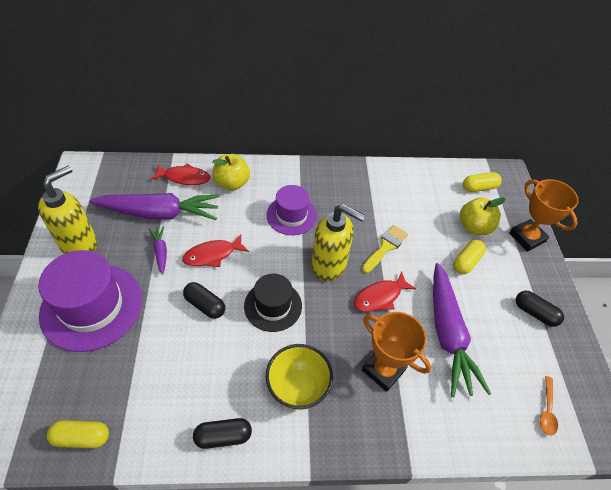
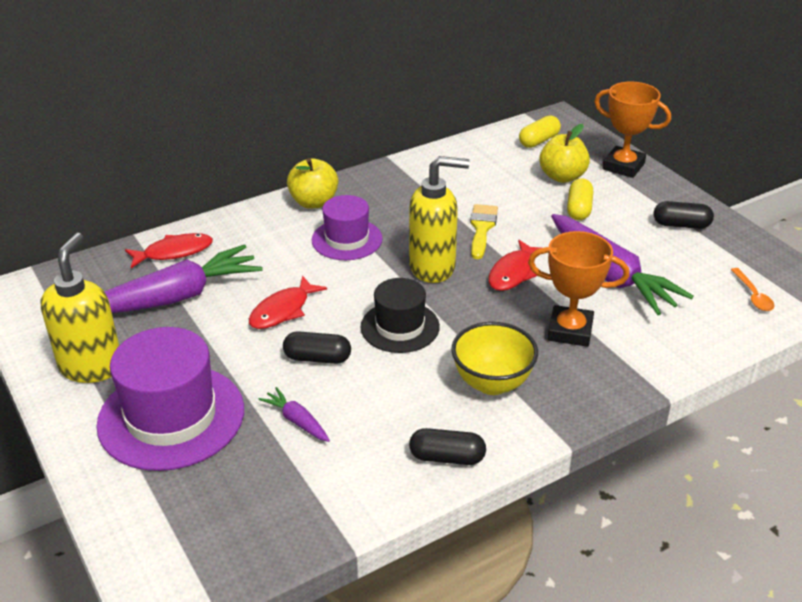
camera: 25 degrees left, 15 degrees down
yellow capsule [47,420,109,448] -> none
purple carrot [149,226,167,275] -> purple carrot moved to [259,387,330,442]
black capsule [193,418,252,449] -> black capsule turned 45 degrees clockwise [409,428,486,465]
yellow apple [212,154,250,191] -> yellow apple moved to [287,158,338,209]

